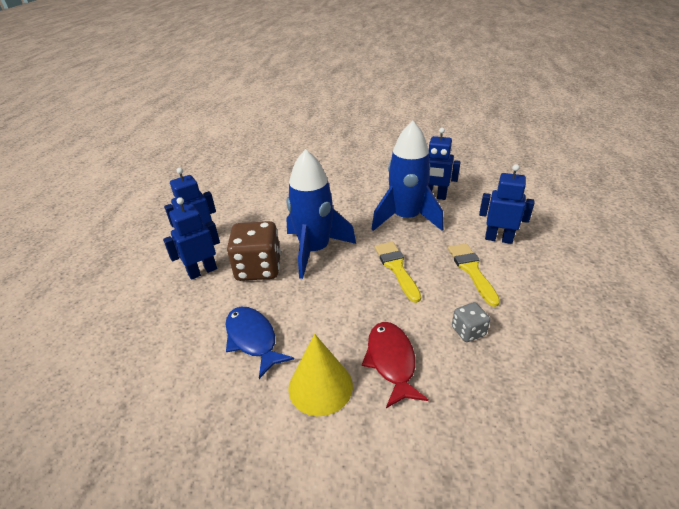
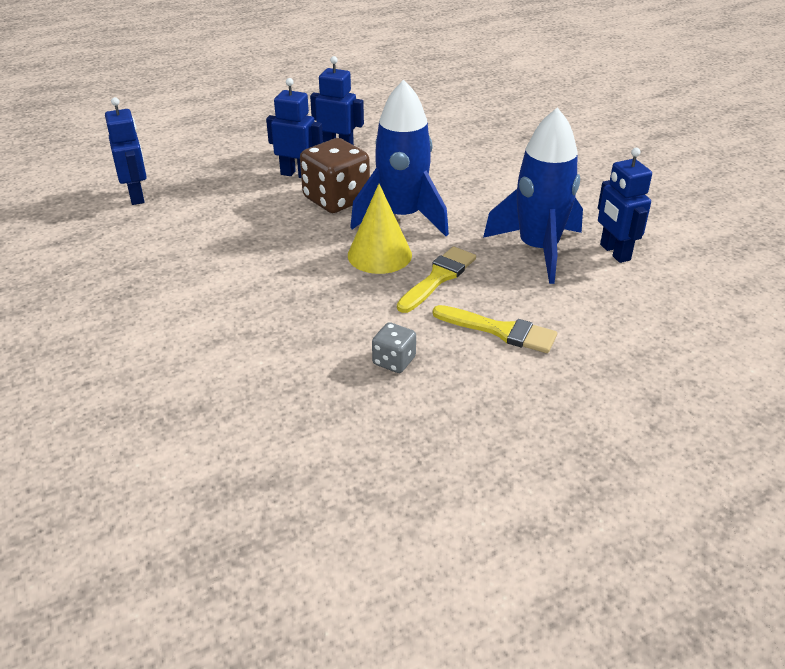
camera: 50 degrees right, 0 degrees up
blue fish [226,307,294,379] -> none
yellow cone [288,334,353,416] -> yellow cone moved to [348,184,412,274]
red fish [362,322,429,408] -> none
yellow brush [448,243,500,307] -> yellow brush turned 75 degrees clockwise [433,305,557,353]
blue robot [479,164,534,244] -> blue robot moved to [105,97,147,205]

